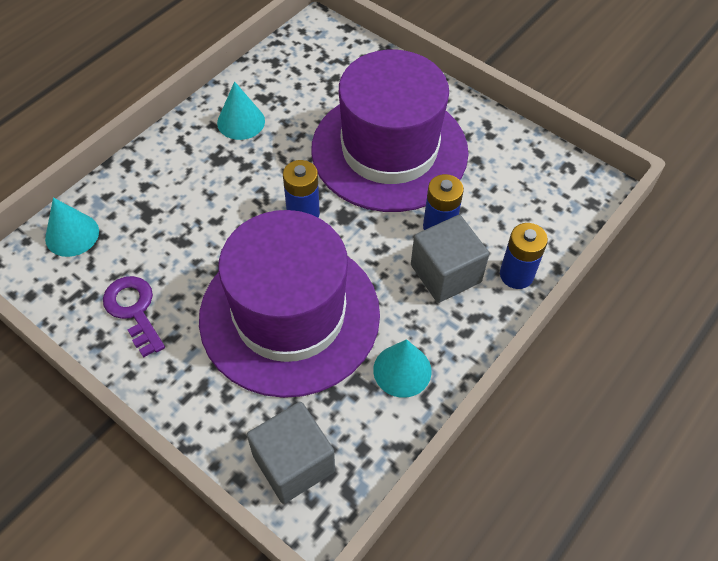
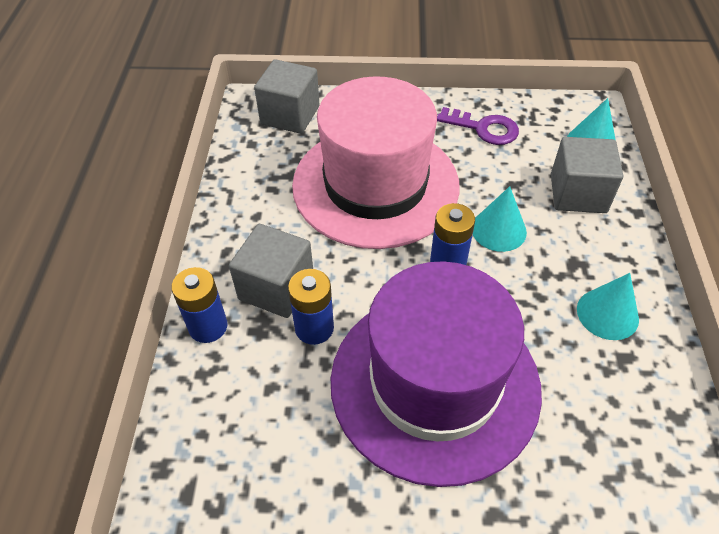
camera: 145 degrees right, 5 degrees down
purple hat [199,210,380,398] -> pink hat [292,76,460,249]
turquoise cone [373,339,432,398] -> turquoise cone moved to [473,186,527,252]
none -> grey cube [551,137,623,213]

